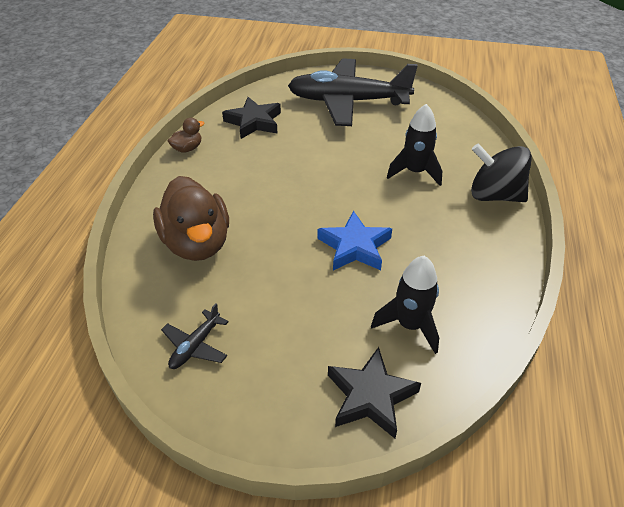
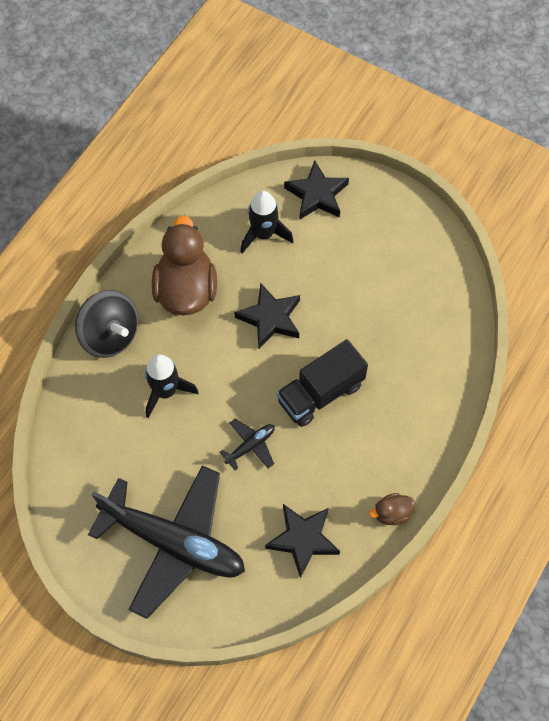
camera: 160 degrees left, 20 degrees up
brown duck [153,176,229,261] -> brown duck moved to [152,215,217,315]
black plane [161,303,229,369] -> black plane moved to [220,418,275,470]
blue star [317,211,392,270] -> black star [235,283,300,349]
none -> black truck [276,339,368,427]

